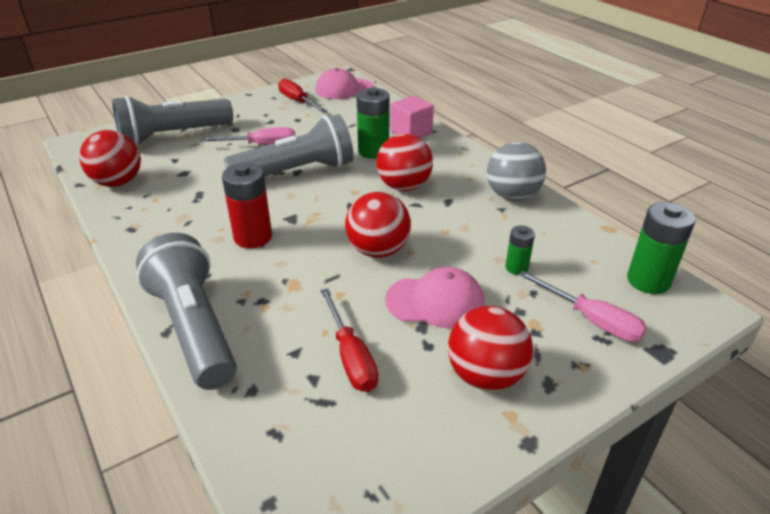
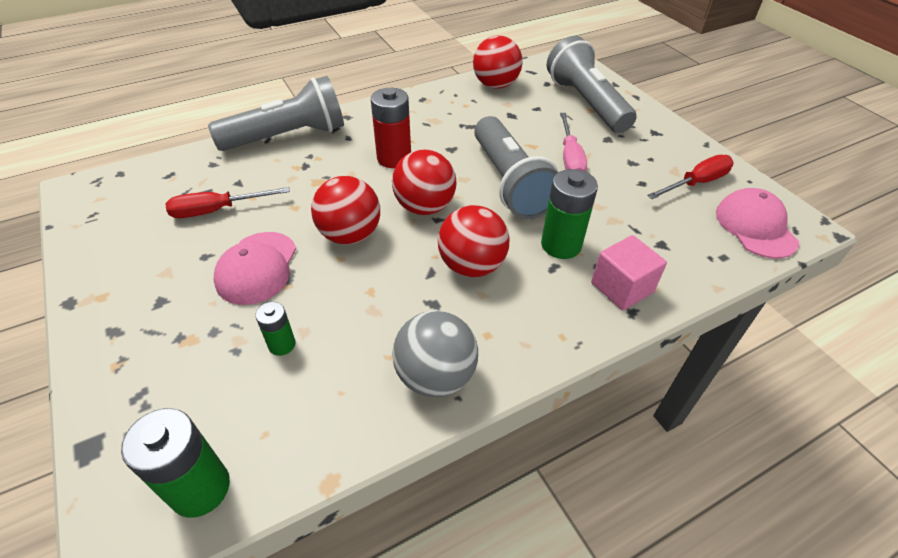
camera: 95 degrees right, 10 degrees up
red ball [448,306,533,391] -> red ball moved to [392,150,456,215]
pink screwdriver [518,271,647,342] -> none

